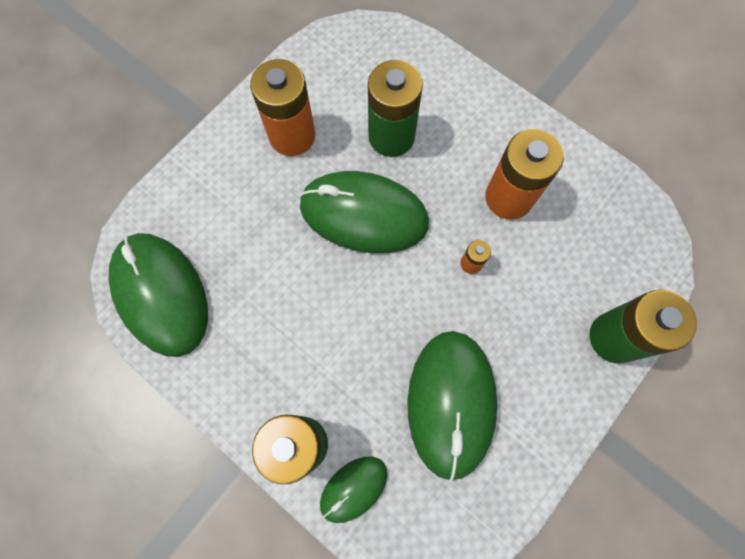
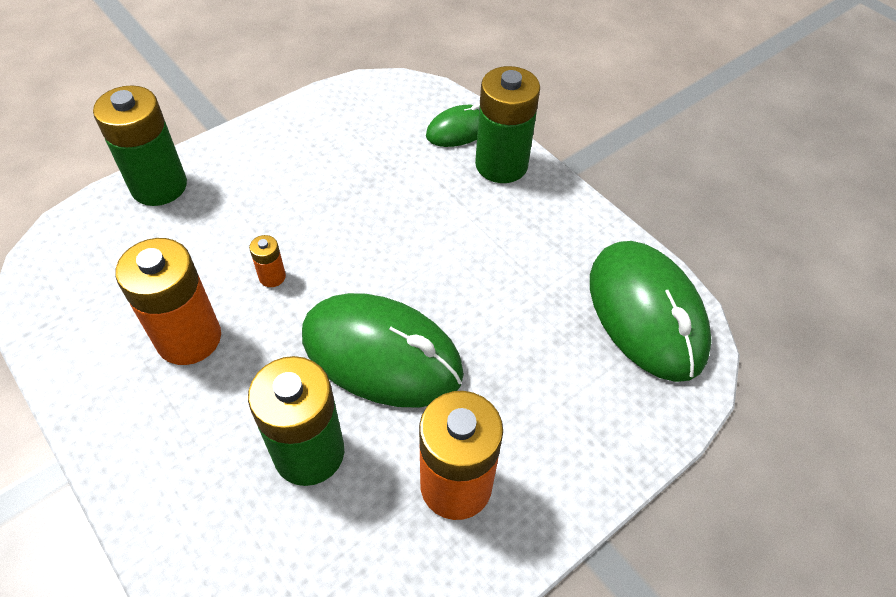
camera: 170 degrees left, 20 degrees down
green mouse [407,331,497,482] -> none

